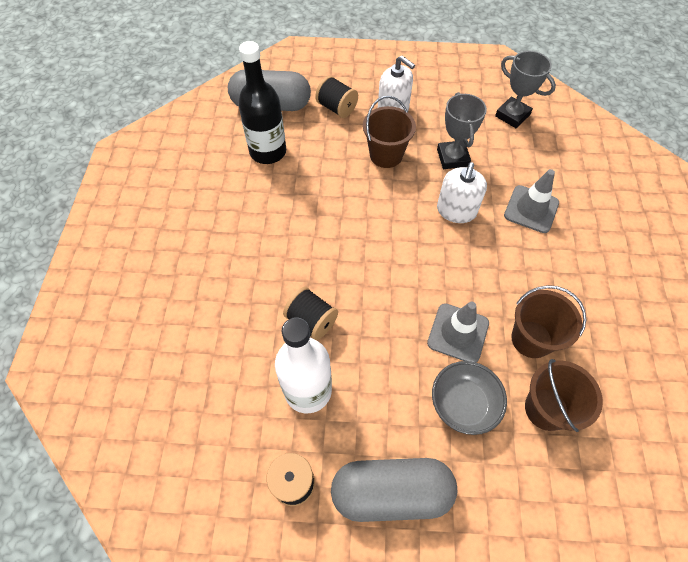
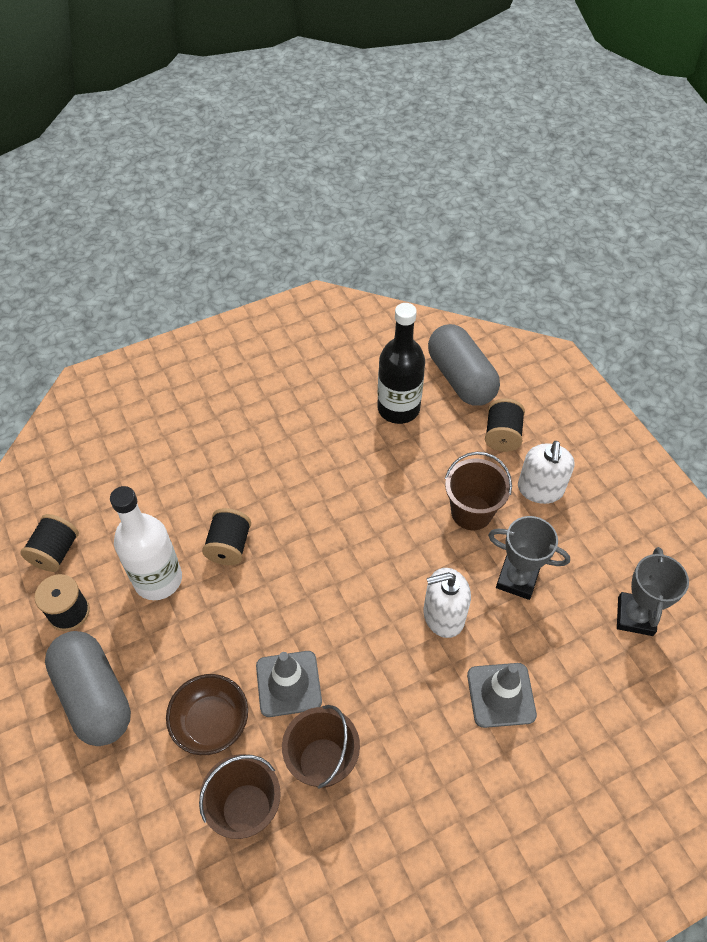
camera: 60 degrees right, 5 degrees down
grey bowl [432,361,507,435] -> brown bowl [166,674,248,755]
grey trophy [437,92,487,169] -> grey trophy turned 60 degrees clockwise [488,516,570,600]
none -> black spool [20,514,79,572]

